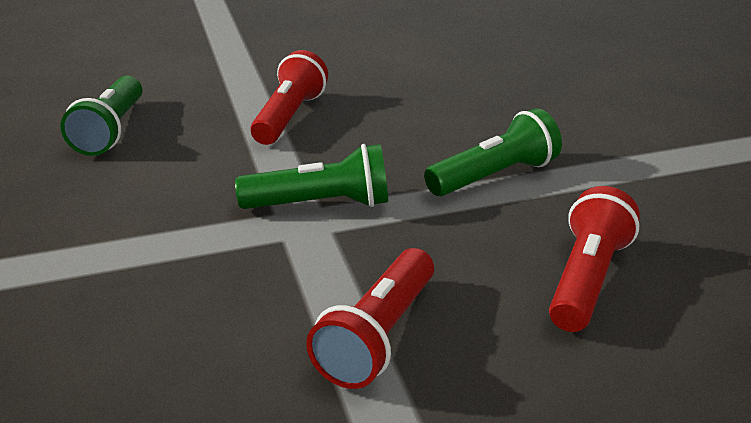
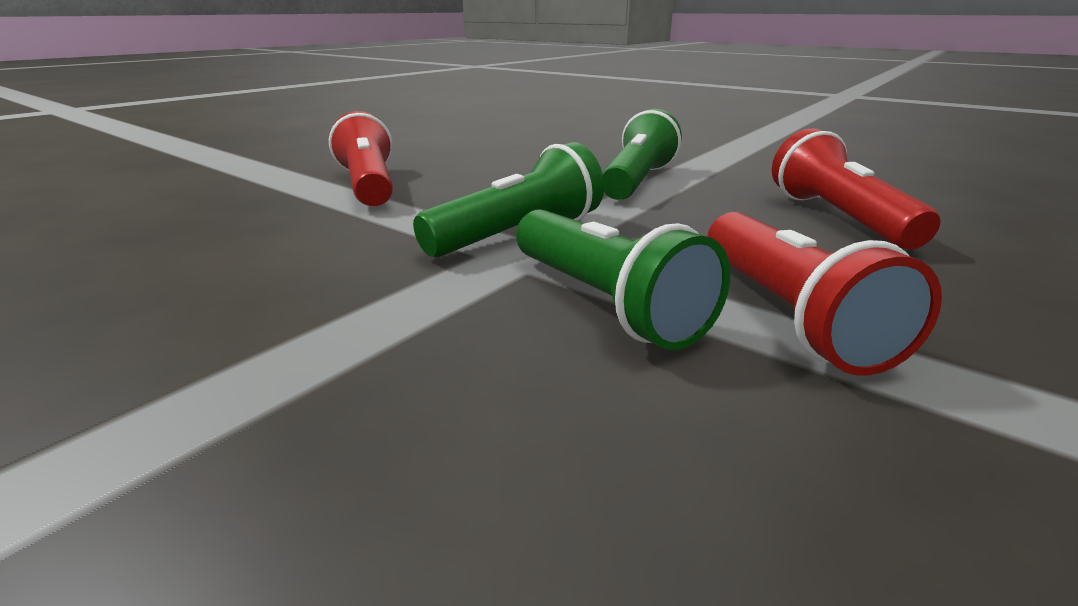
camera: 35 degrees left, 5 degrees down
green flashlight [60,76,142,156] -> green flashlight moved to [516,209,730,350]

